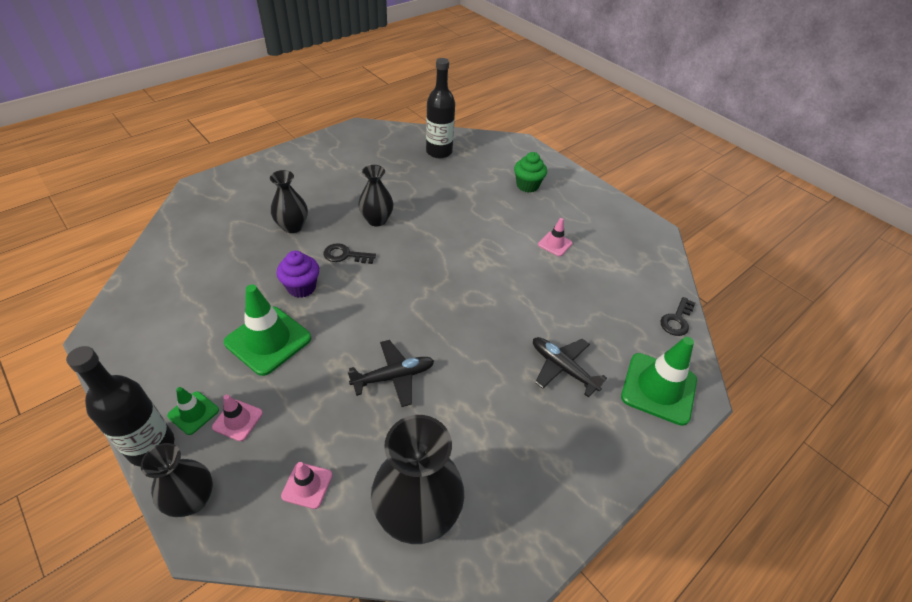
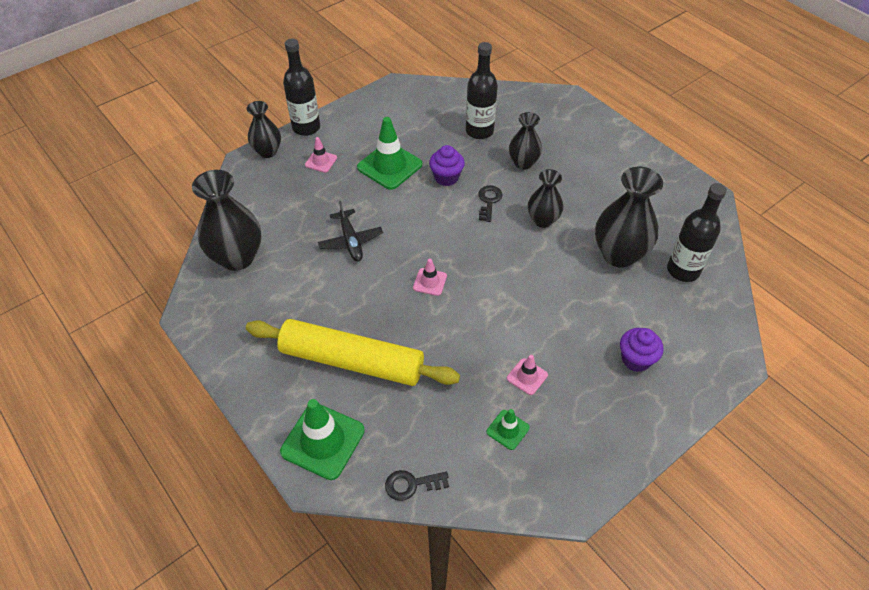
camera: 95 degrees right, 5 degrees up
green traffic cone [167,387,219,435] -> green traffic cone moved to [487,409,530,450]
pink traffic cone [281,462,332,509] -> pink traffic cone moved to [413,259,447,296]
green cupcake [514,152,547,193] -> purple cupcake [620,328,664,372]
black plane [533,337,607,397] -> yellow rolling pin [246,319,460,386]
black key [660,297,695,336] -> black key turned 45 degrees counterclockwise [385,470,449,501]
none -> black bottle [466,42,498,139]
none -> black vase [595,167,663,268]

